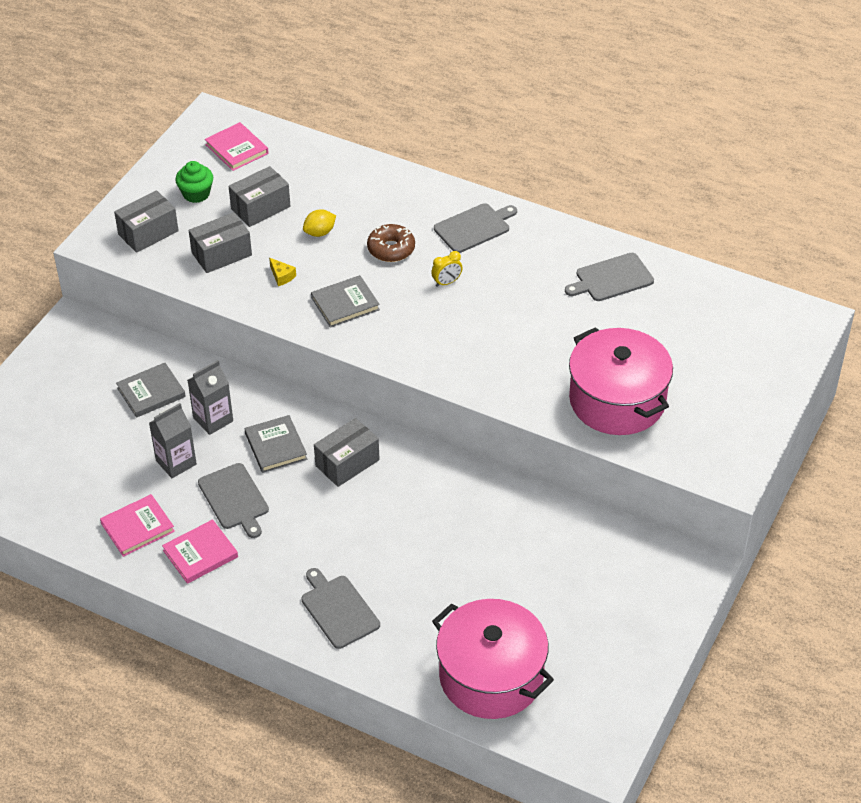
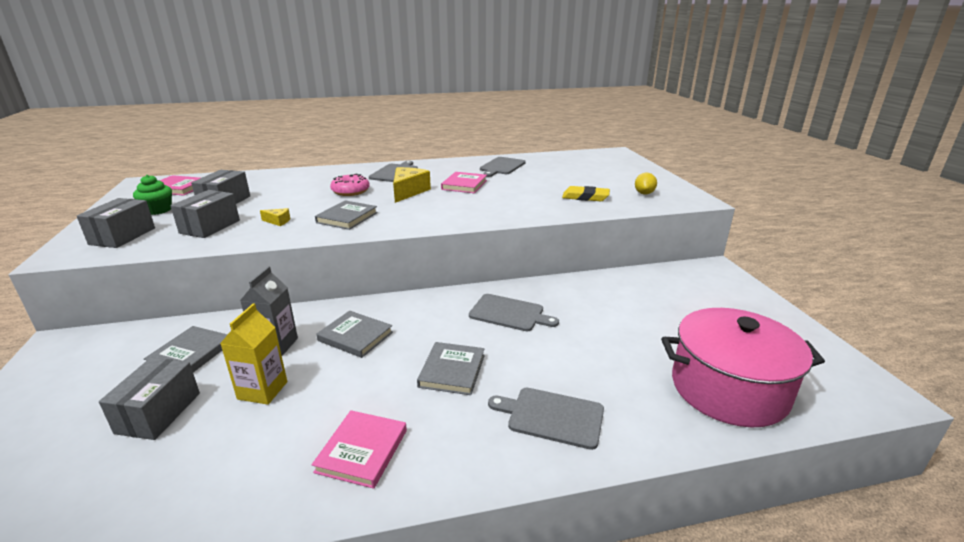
camera: 40 degrees left, 20 degrees down
pink book [100,494,175,557] -> pink book moved to [441,172,487,193]
grey carton [149,403,197,478] -> yellow carton [220,303,287,405]
grey cutting board [198,463,269,538] -> grey cutting board moved to [469,294,559,331]
yellow lemon [303,209,336,237] -> yellow lemon moved to [635,173,657,195]
grey box [314,418,380,487] -> grey box moved to [99,358,200,440]
brown donut [367,224,415,262] -> pink donut [330,174,370,196]
yellow clock [431,251,463,287] -> yellow cheese [393,167,431,203]
pink pot [569,327,673,435] -> yellow eraser [562,186,610,201]
none -> grey book [417,342,485,395]

